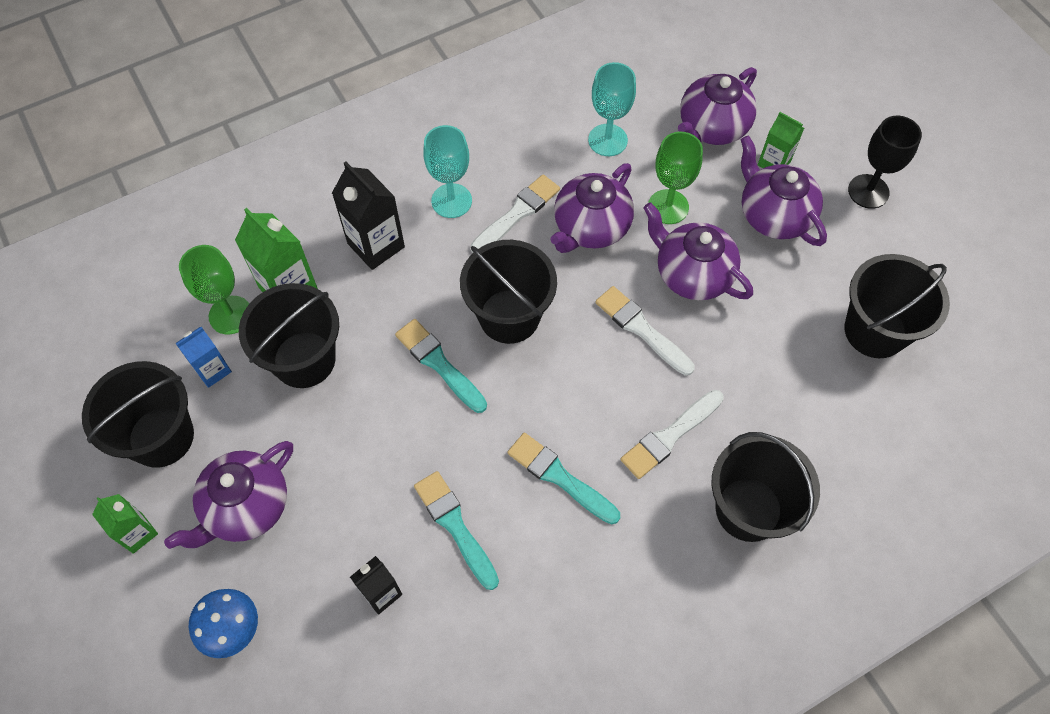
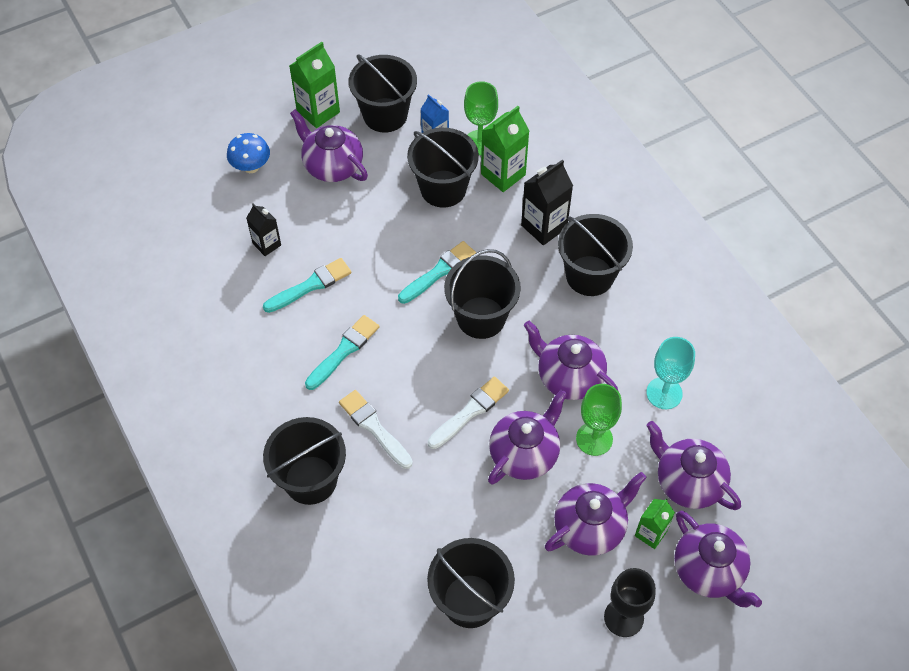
camera: 90 degrees right, 5 degrees down
green carton [92,494,158,554] -> green carton [289,42,340,128], size x1.60
turquoise goblet [423,125,472,218] -> black bucket [558,214,633,296]
white brush [470,175,560,253] -> none
none -> purple teapot [674,511,762,607]

